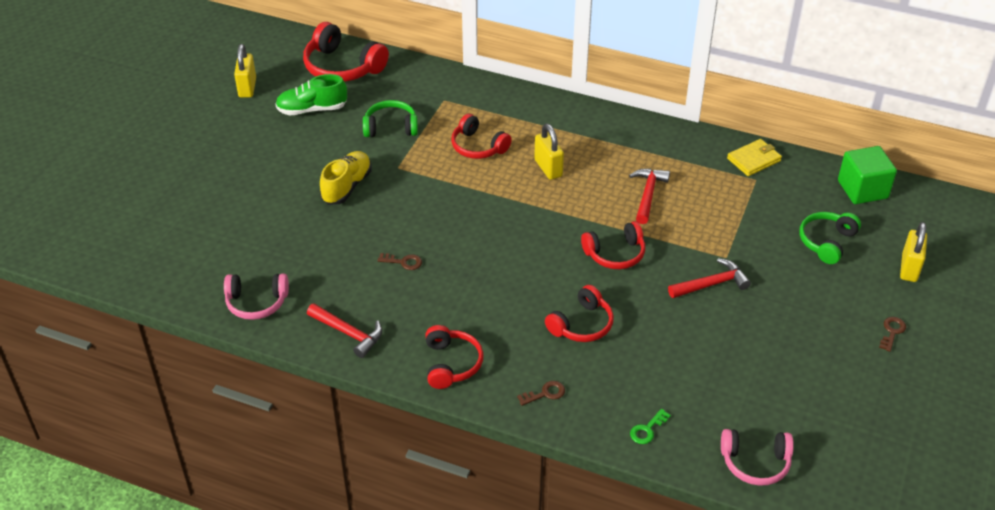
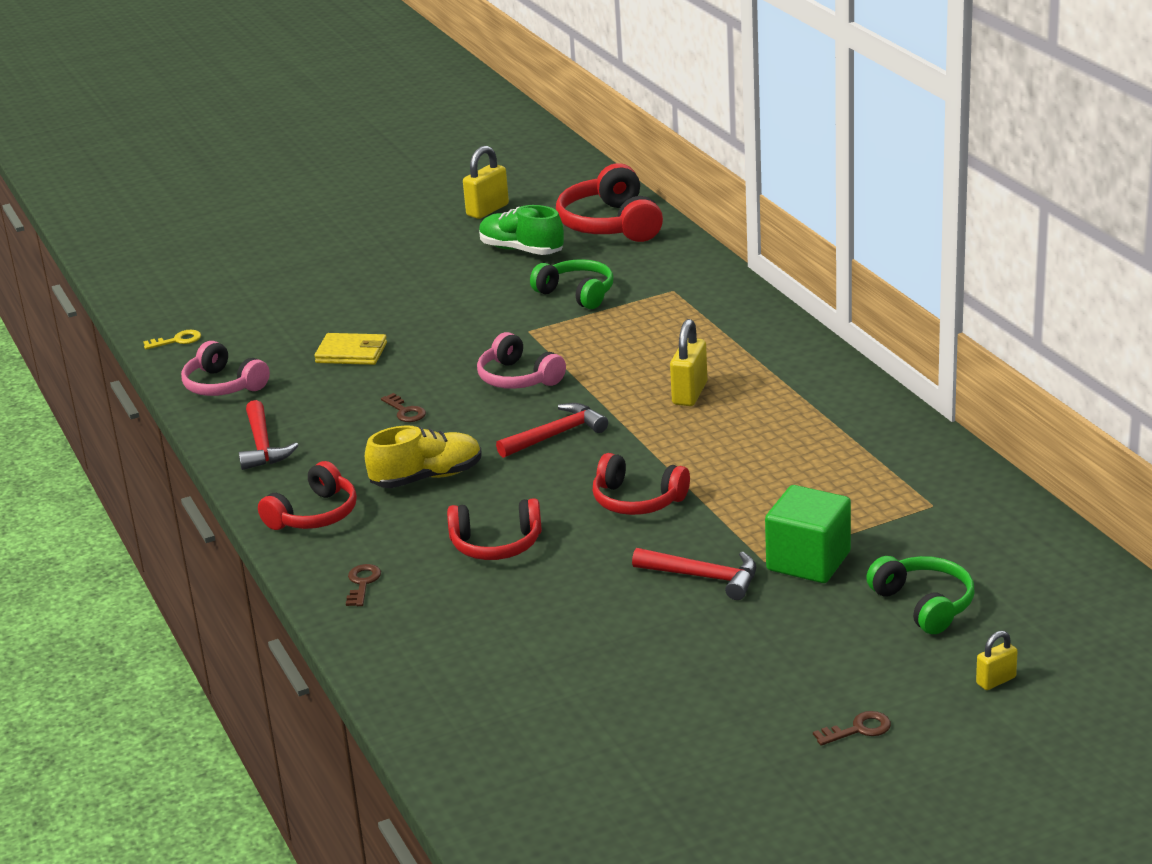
camera: 45 degrees right, 15 degrees down
yellow shoe [320,151,372,205] -> yellow shoe moved to [365,426,482,488]
red headphones [451,114,512,159] -> none
brown key [517,381,565,406] -> brown key turned 105 degrees counterclockwise [346,564,381,606]
red hammer [629,168,670,224] -> red hammer moved to [496,403,608,458]
green key [630,409,671,444] -> none
pink headphones [721,429,794,486] -> pink headphones moved to [477,332,566,389]
yellow wallet [727,139,782,176] -> yellow wallet moved to [314,333,387,365]
green headphones [799,212,861,264] -> green headphones turned 75 degrees clockwise [866,556,974,634]
green cube [838,146,897,204] -> green cube moved to [765,485,851,583]
yellow padlock [900,222,927,282] -> yellow padlock [976,631,1018,690], size x0.59
none -> yellow key [143,330,201,349]

